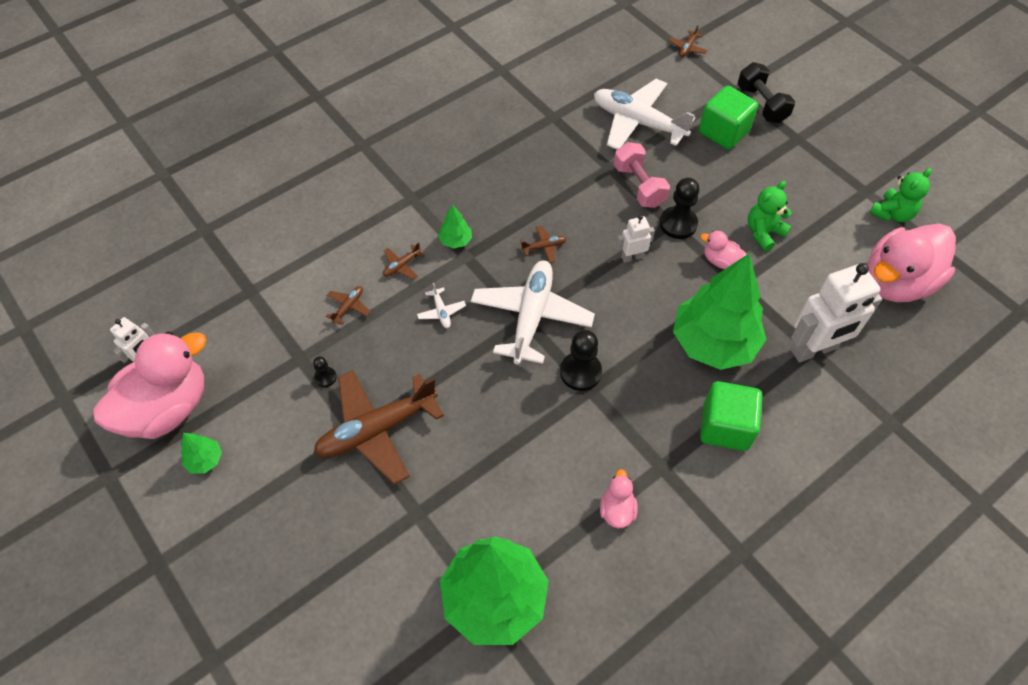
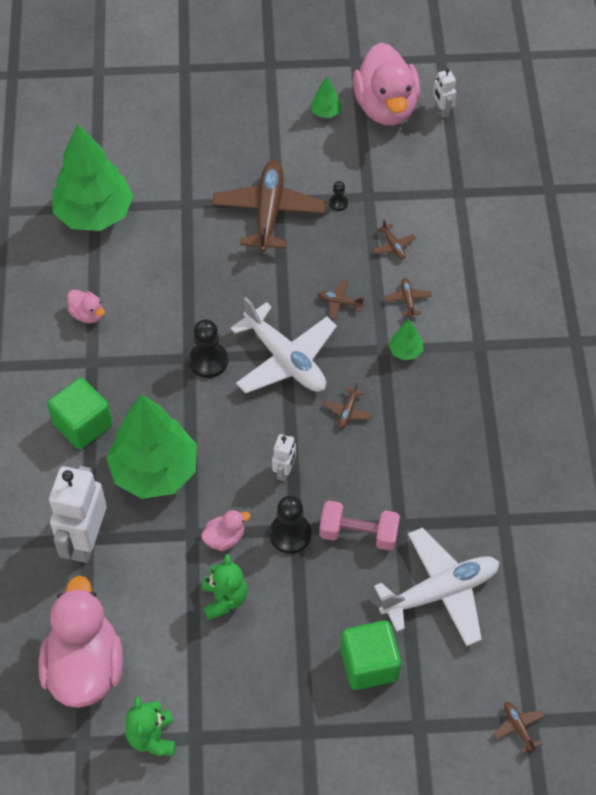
camera: 125 degrees right, 0 degrees up
white plane [417,283,466,328] -> brown plane [318,280,364,319]
black dumbbell [737,62,795,123] -> none

